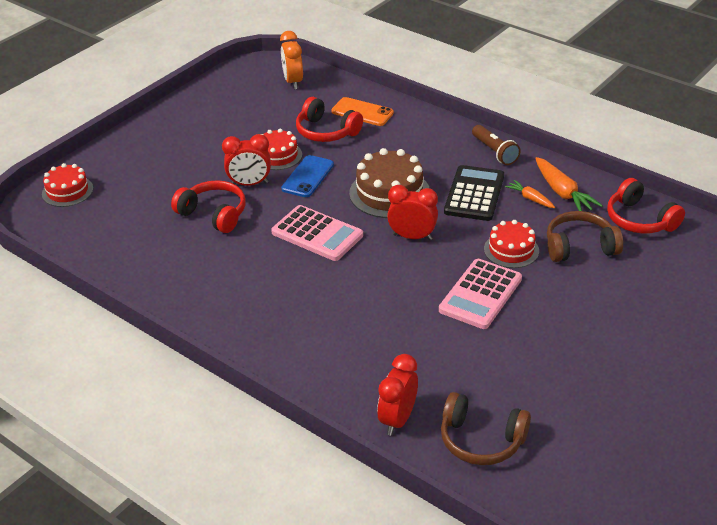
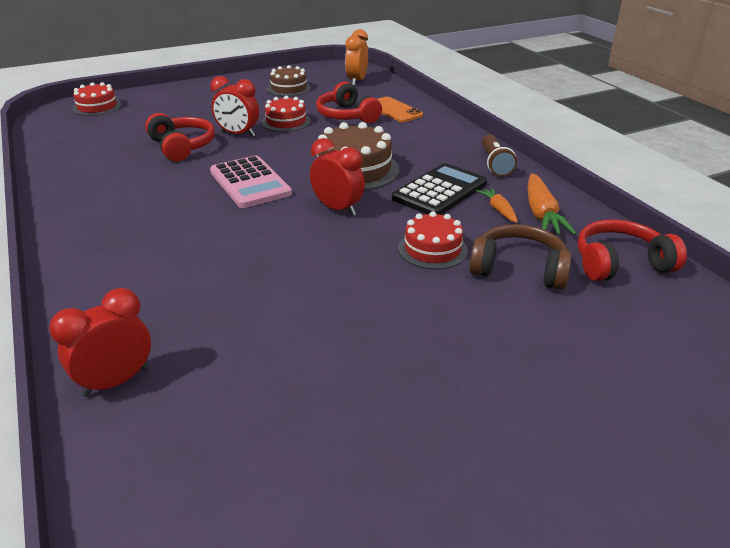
camera: 25 degrees right, 5 degrees down
blue phone [281,155,334,197] -> none
pink calculator [439,259,522,329] -> none
brown headphones [441,392,531,465] -> none
red headphones [607,178,685,234] -> red headphones turned 90 degrees clockwise [578,219,687,282]
none -> brown cake [267,65,311,96]

